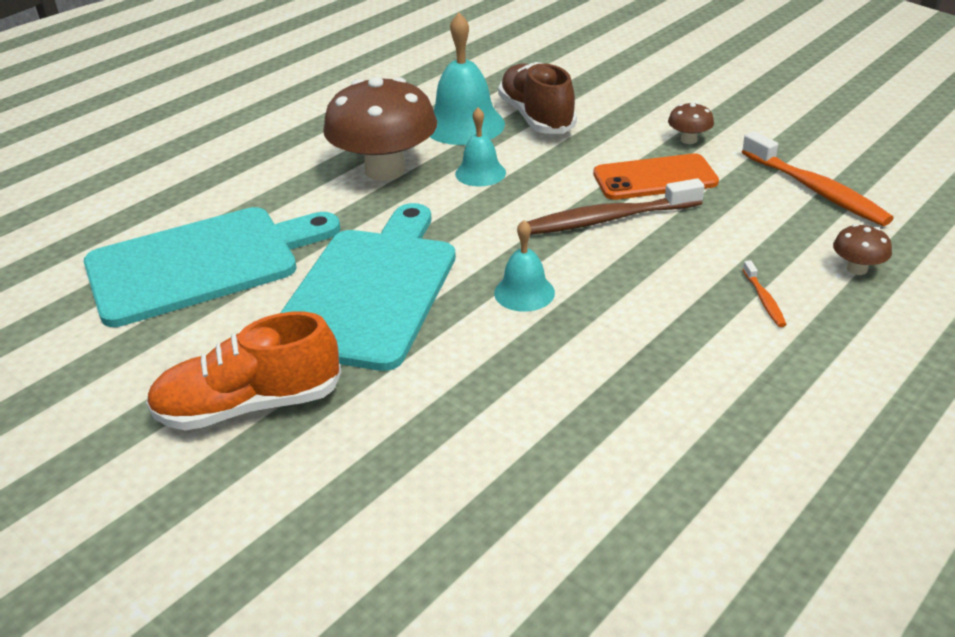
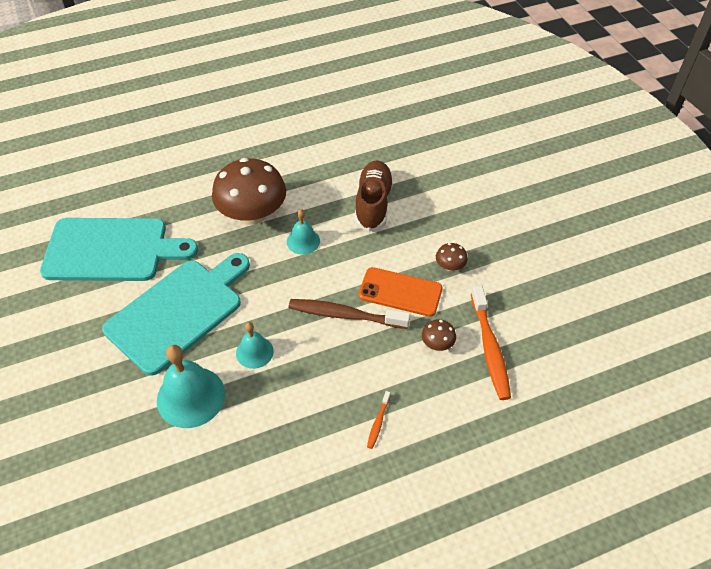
camera: 25 degrees right, 15 degrees up
orange shoe [146,312,341,431] -> none
turquoise bell [430,13,505,145] -> turquoise bell moved to [157,345,225,428]
brown mushroom [833,224,892,275] -> brown mushroom moved to [422,319,456,351]

